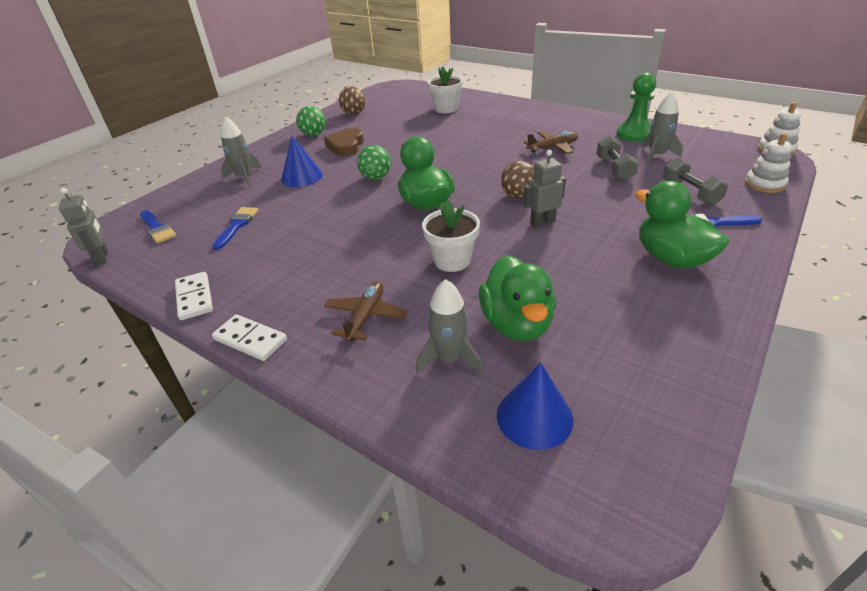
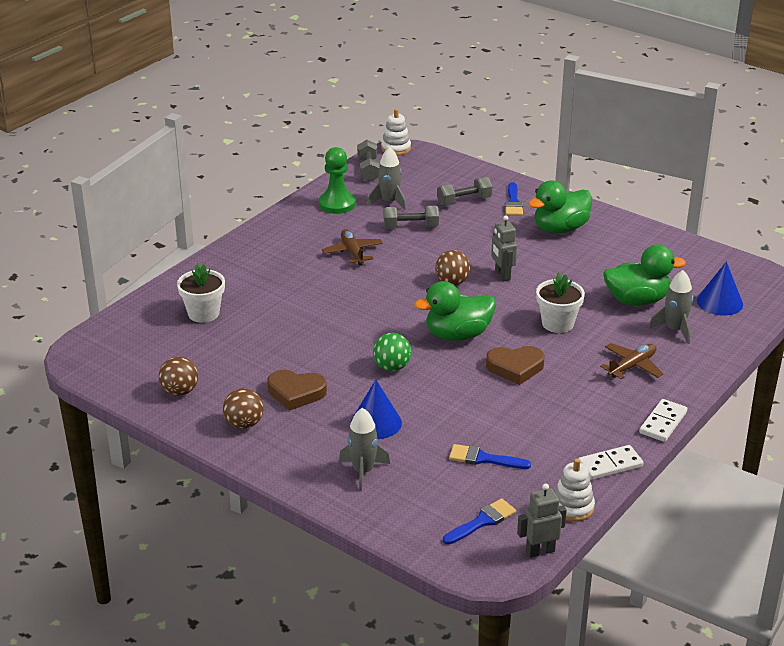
camera: 90 degrees left, 5 degrees down
green ball [296,106,325,136] -> brown ball [223,388,263,429]
brown plane [324,281,408,342] -> brown plane turned 120 degrees clockwise [600,343,663,379]
white stacking toy [745,133,792,193] -> white stacking toy moved to [555,458,595,522]
none -> grey dumbbell [357,140,380,182]
none -> brown heart [486,346,545,385]

